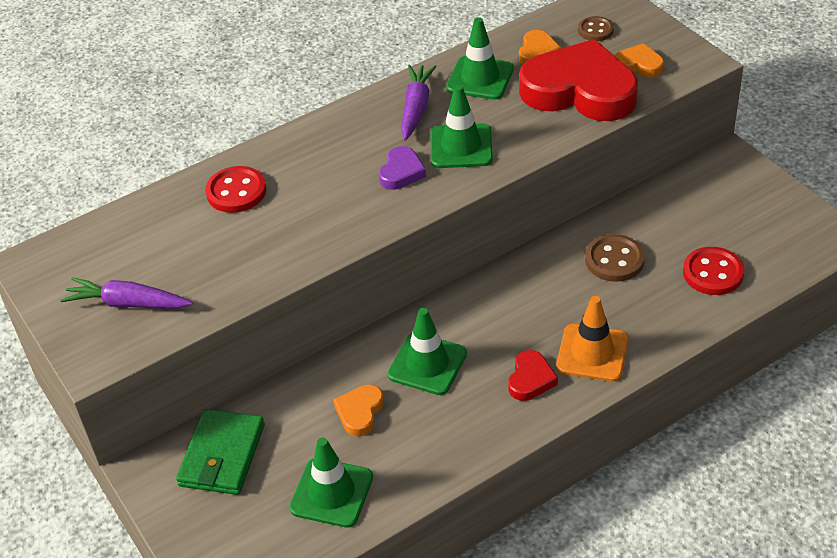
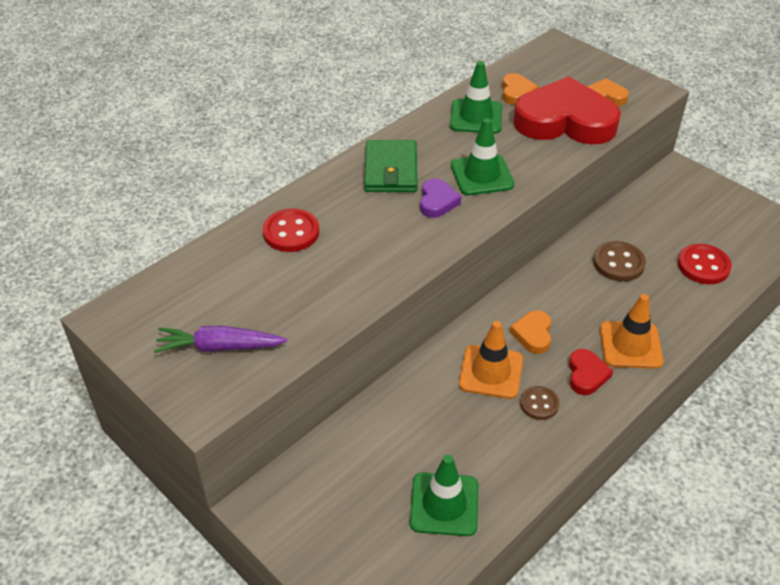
camera: 15 degrees left, 0 degrees up
green wallet [176,409,265,495] -> green wallet moved to [364,140,418,192]
orange heart [333,384,384,437] -> orange heart moved to [510,310,551,354]
green traffic cone [388,308,467,395] -> orange traffic cone [459,321,523,399]
purple carrot [401,64,437,141] -> none
brown button [578,16,614,41] -> brown button moved to [520,386,559,420]

